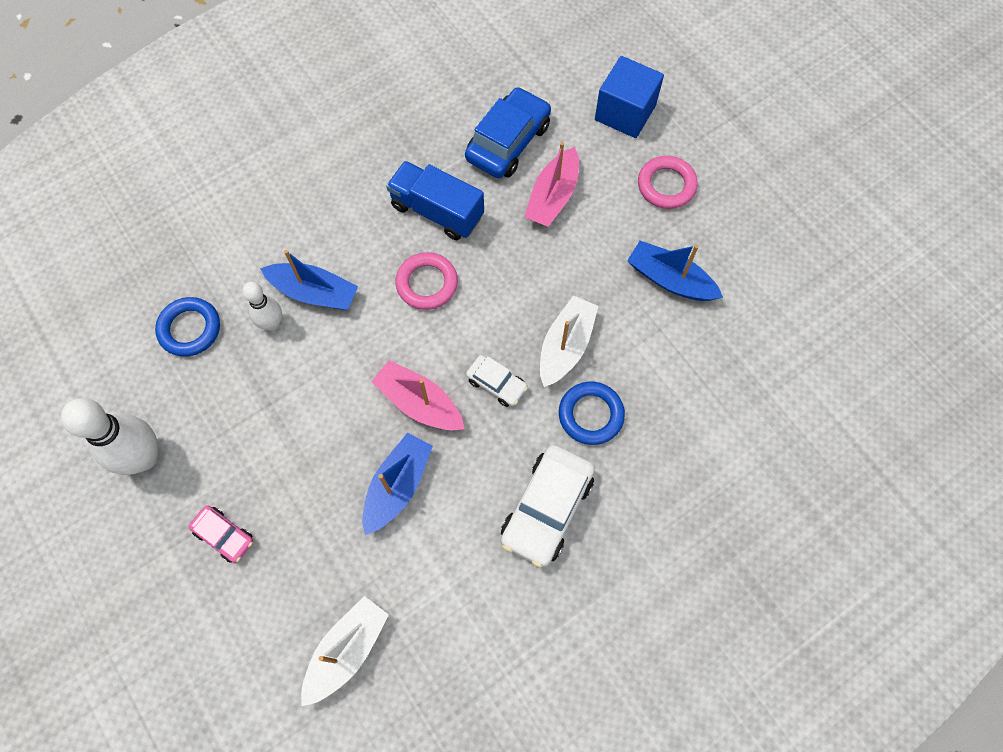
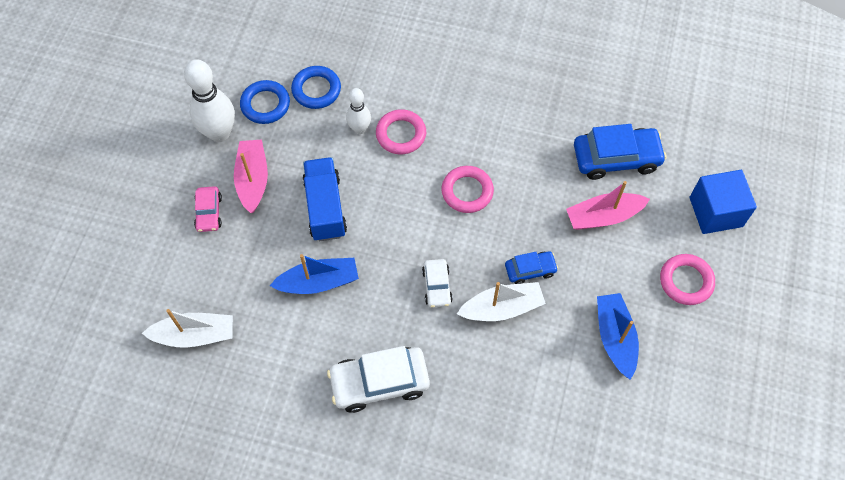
camera: 50 degrees right, 5 degrees down
blue boat [260,250,358,310] -> pink ring [376,109,426,154]
pink boat [371,360,465,430] -> pink boat moved to [234,140,268,213]
blue truck [386,161,484,240] -> blue truck moved to [303,157,347,241]
blue ring [559,382,625,445] -> blue ring moved to [240,80,290,124]
none -> blue car [505,251,558,284]

